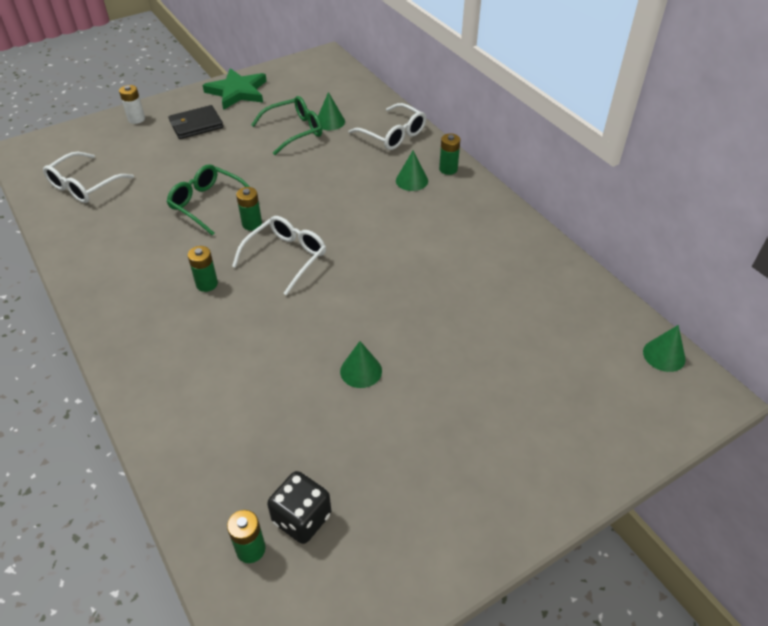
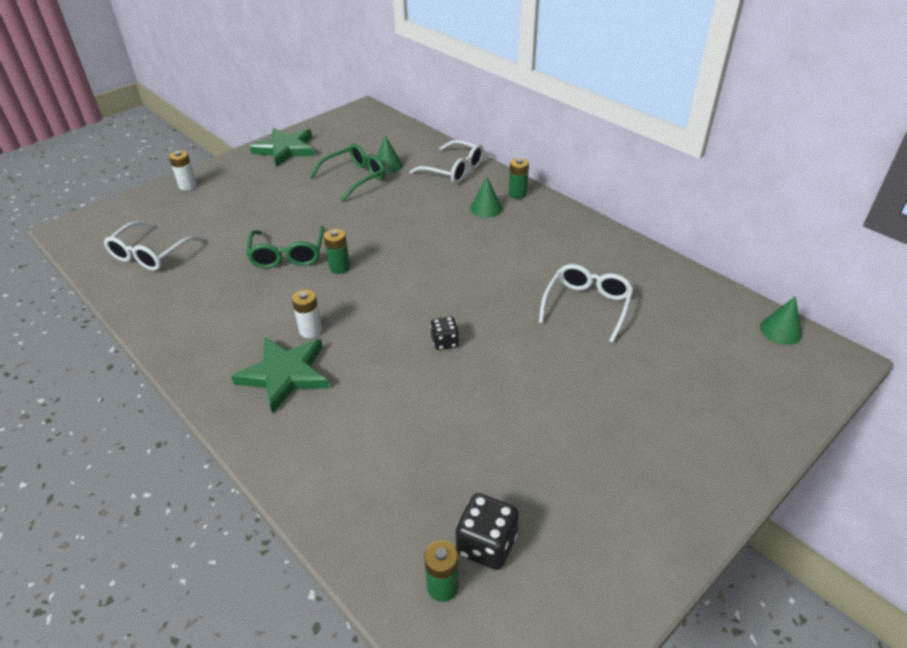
camera: 10 degrees left, 5 degrees down
green glasses [167,164,249,236] -> green glasses turned 120 degrees counterclockwise [246,226,324,268]
black wallet [169,105,223,139] -> none
green battery [188,246,218,292] -> white battery [292,290,322,338]
white glasses [232,216,326,295] -> white glasses moved to [539,264,633,343]
green cone [340,341,382,388] -> none
none -> green star [231,337,329,414]
none -> black dice [430,316,459,350]

